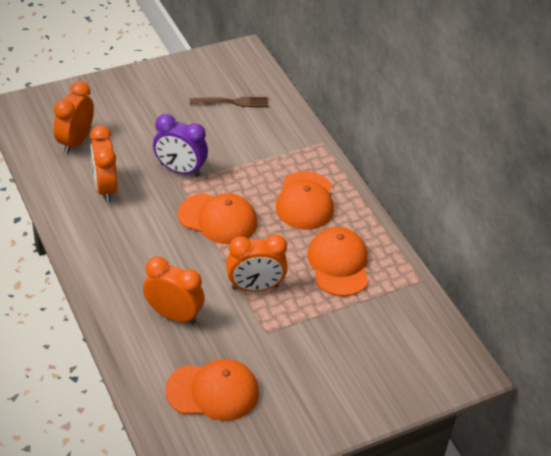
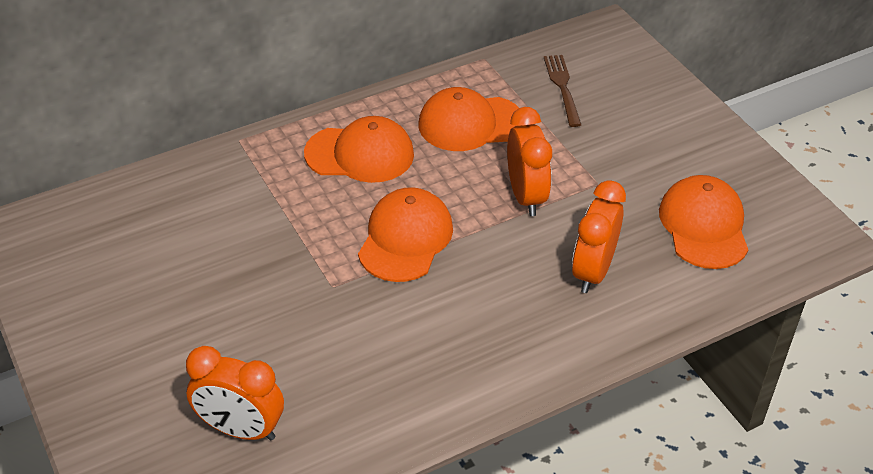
camera: 90 degrees left, 0 degrees up
orange clock [90,126,117,202] -> none
purple clock [153,114,208,177] -> none
brown fork [190,97,269,107] -> brown fork moved to [544,55,581,127]

